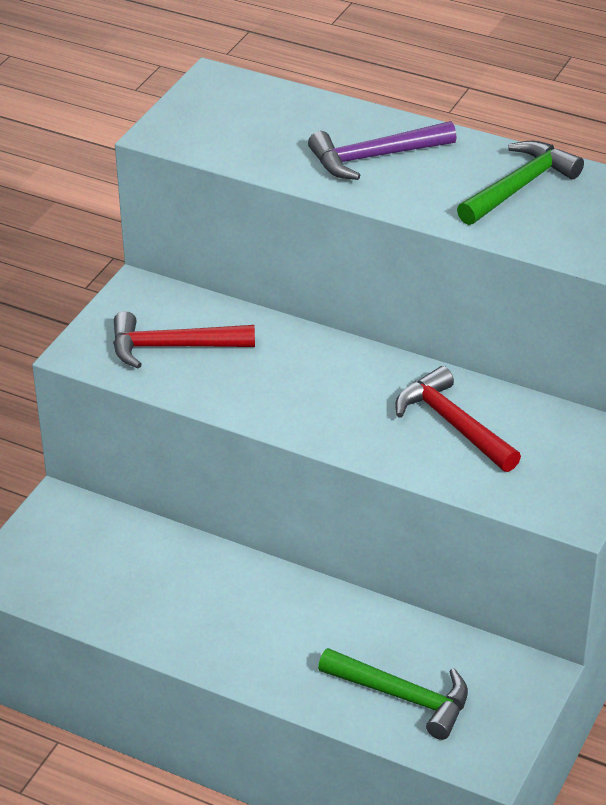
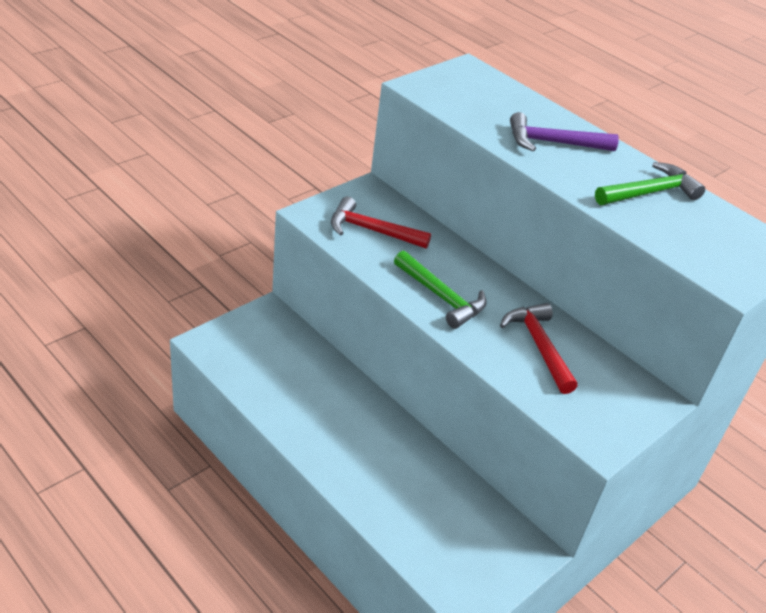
camera: 15 degrees right, 0 degrees up
green hammer [318,648,468,740] -> green hammer moved to [394,251,487,329]

